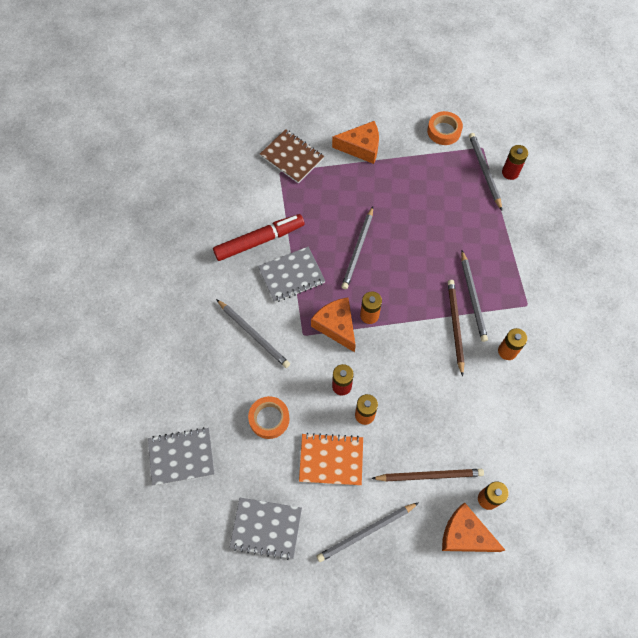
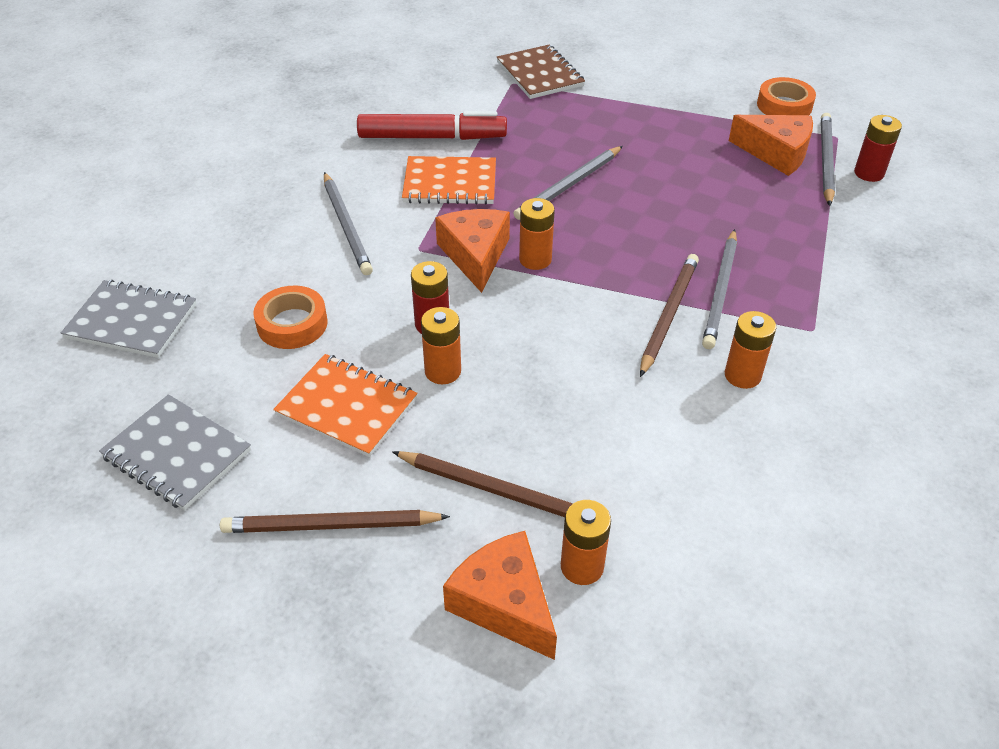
camera: 25 degrees right, 20 degrees down
grey notebook [258,247,325,303] -> orange notebook [402,156,496,205]
grey pencil [317,502,419,562] -> brown pencil [220,510,450,533]
orange cheese [332,121,379,164] -> orange cheese moved to [729,115,813,176]

